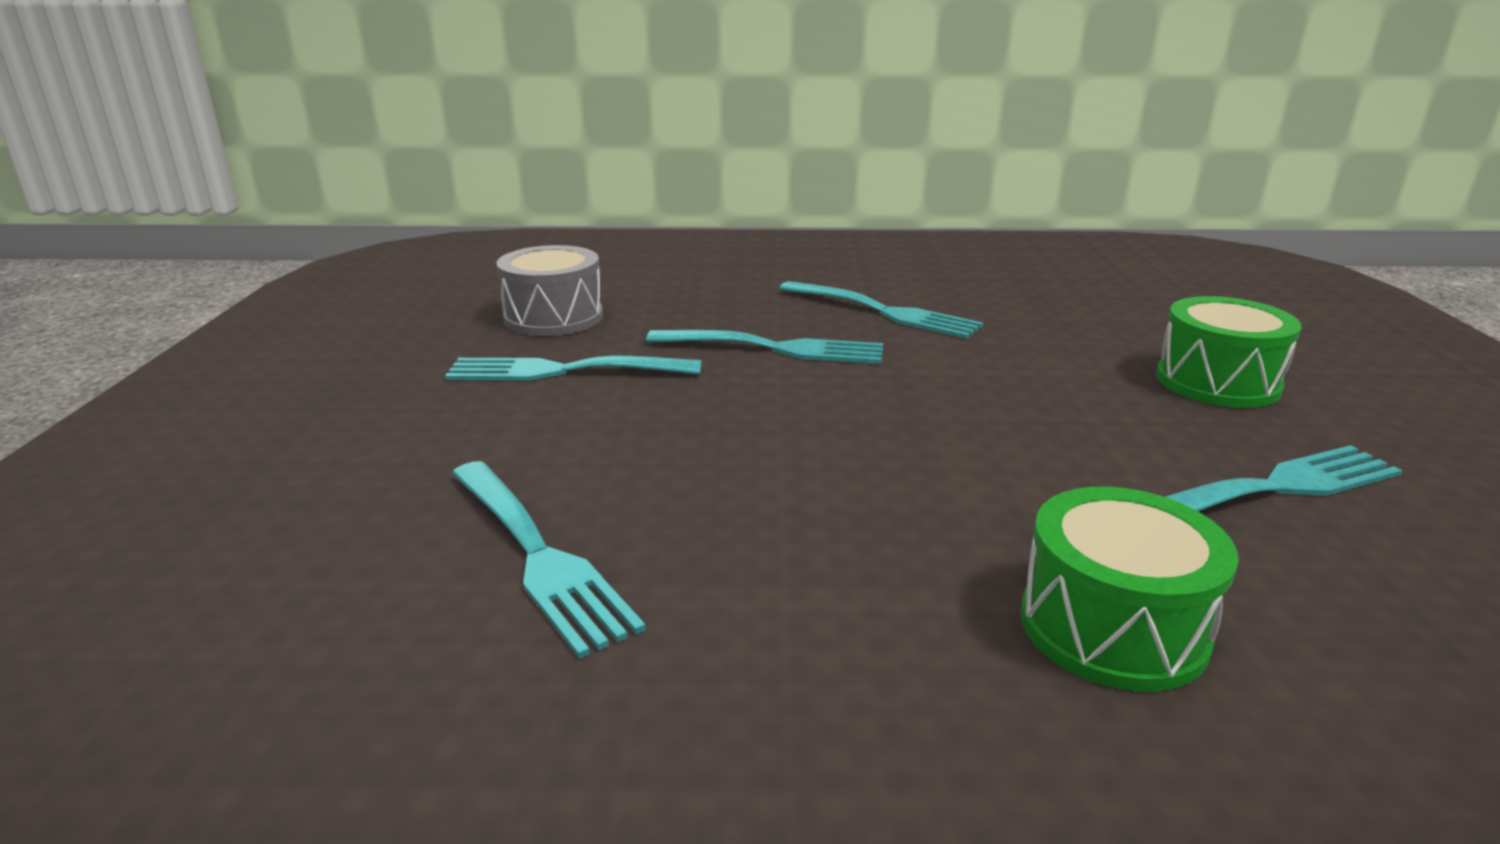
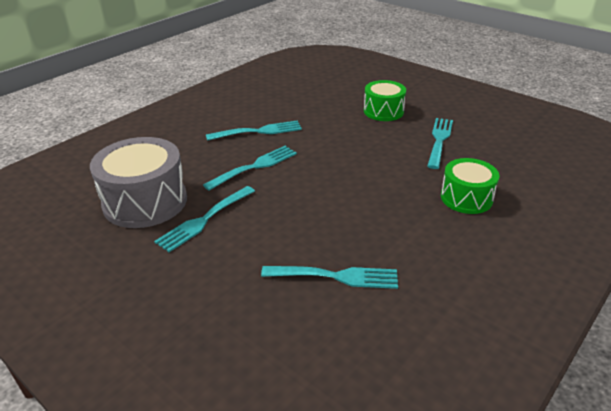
camera: 50 degrees left, 10 degrees up
grey drum [496,245,603,336] -> grey drum [90,137,187,228], size x1.62

